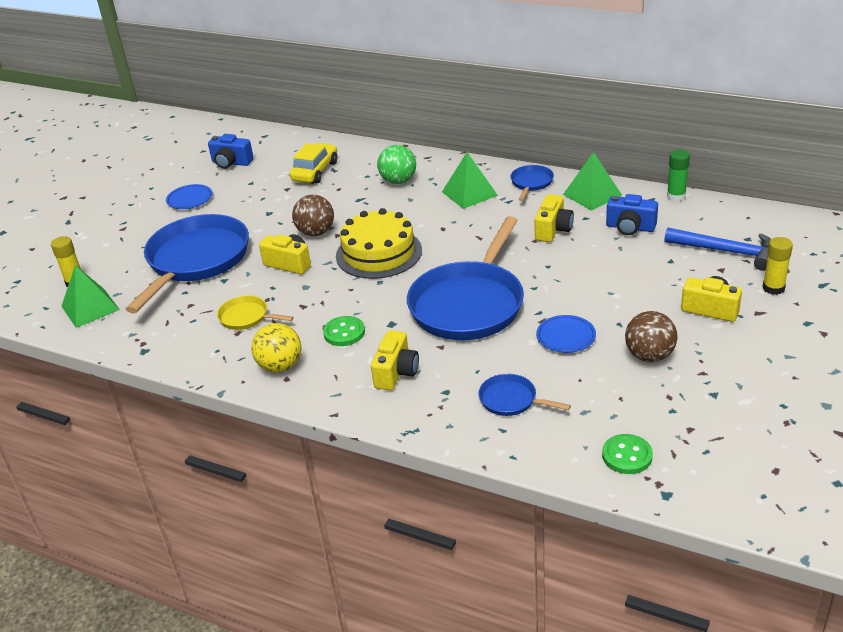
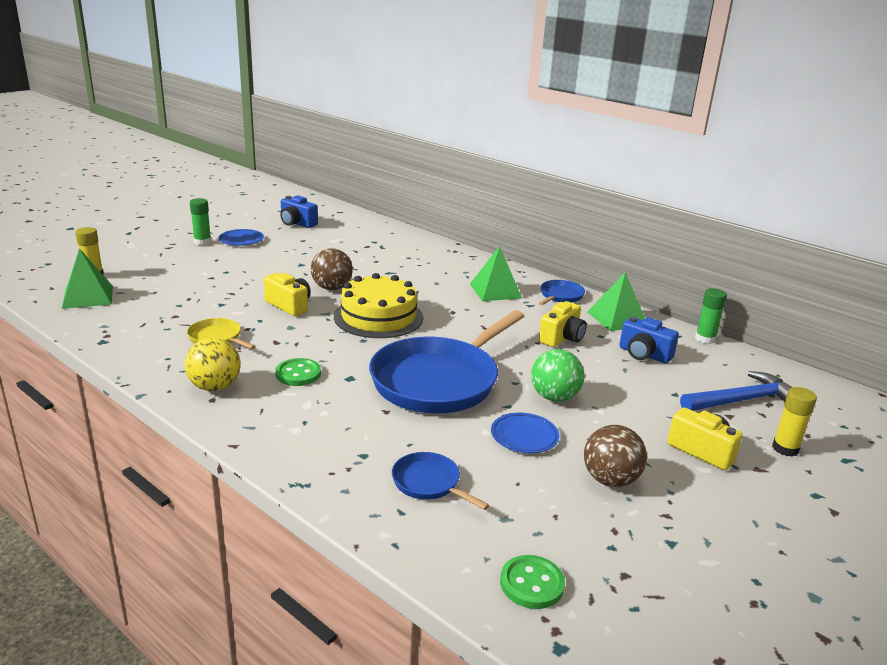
camera: 10 degrees right, 10 degrees down
blue pan [126,214,249,313] -> none
yellow car [290,143,338,183] -> none
yellow camera [371,330,419,390] -> none
green ball [377,145,416,184] -> green ball moved to [531,349,584,402]
blue hammer [665,228,771,271] -> blue hammer turned 60 degrees counterclockwise [680,371,792,411]
none -> green glue stick [190,198,211,245]

